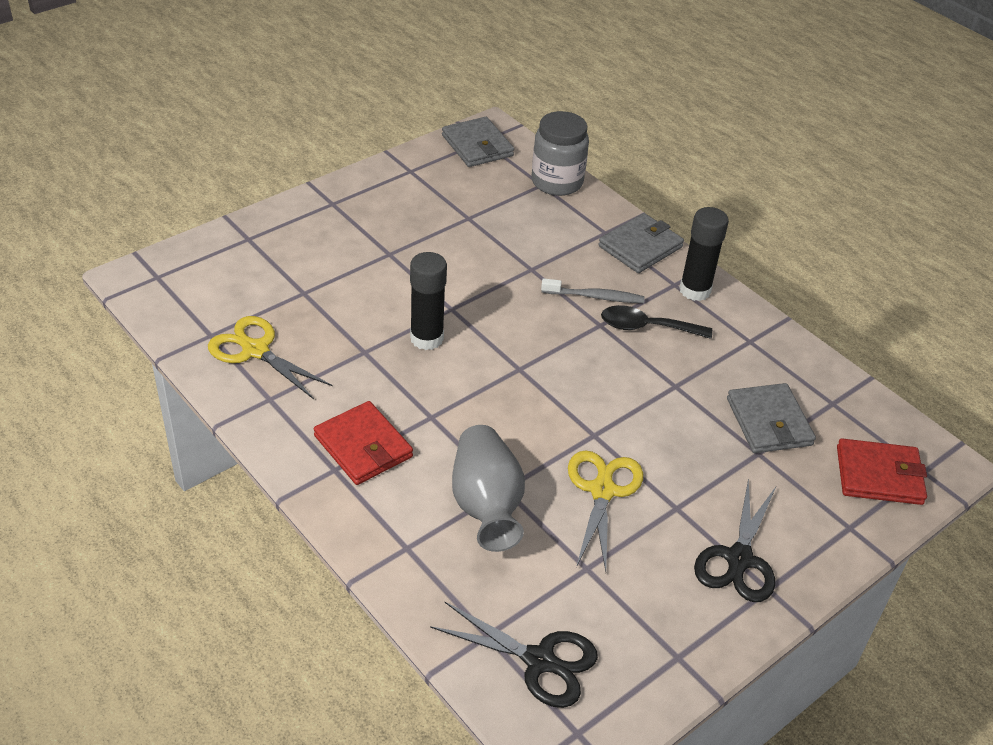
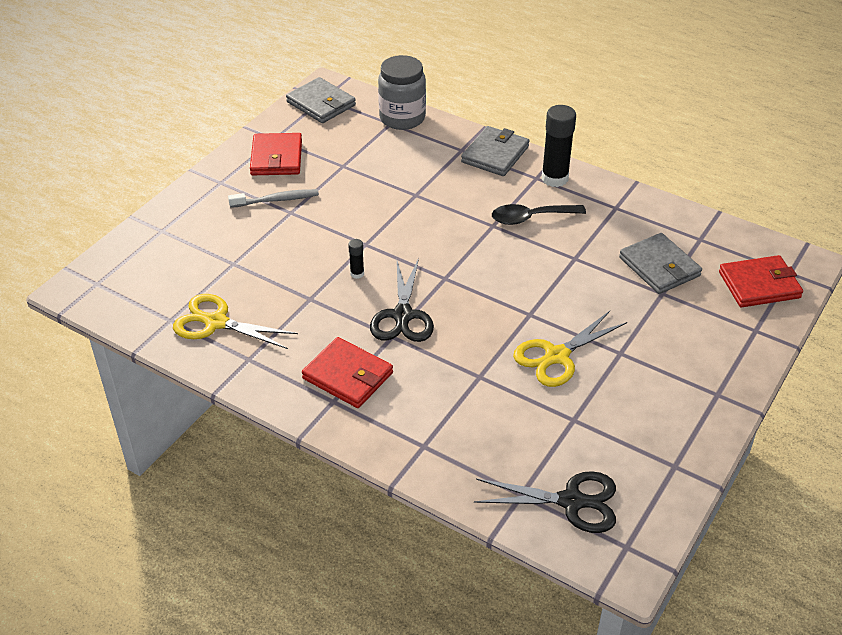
camera: 15 degrees left, 0 degrees up
black glue stick [410,252,447,350] -> black glue stick [348,239,364,279], size x0.47
grey vase [452,425,525,552] -> none
grey toothbrush [541,278,645,303] -> grey toothbrush moved to [228,189,319,208]
yellow scissors [568,450,643,571] -> yellow scissors turned 120 degrees counterclockwise [513,311,627,387]
black scissors [694,478,776,602] -> black scissors moved to [370,258,434,342]
none -> red wallet [250,133,302,175]

